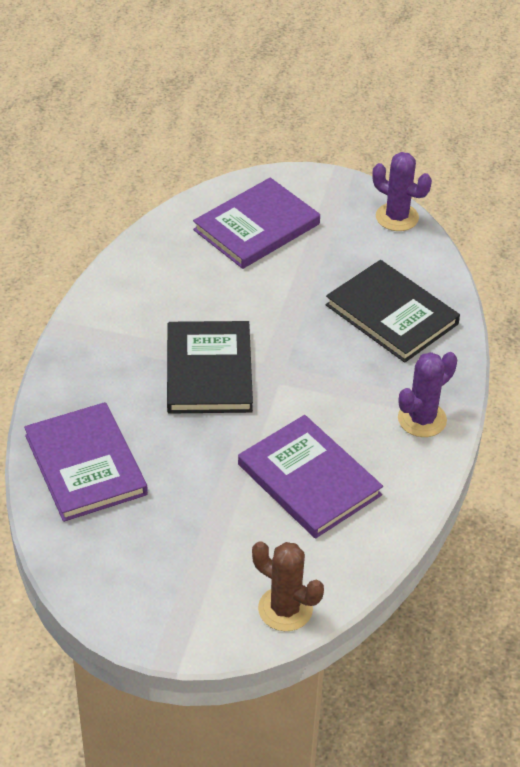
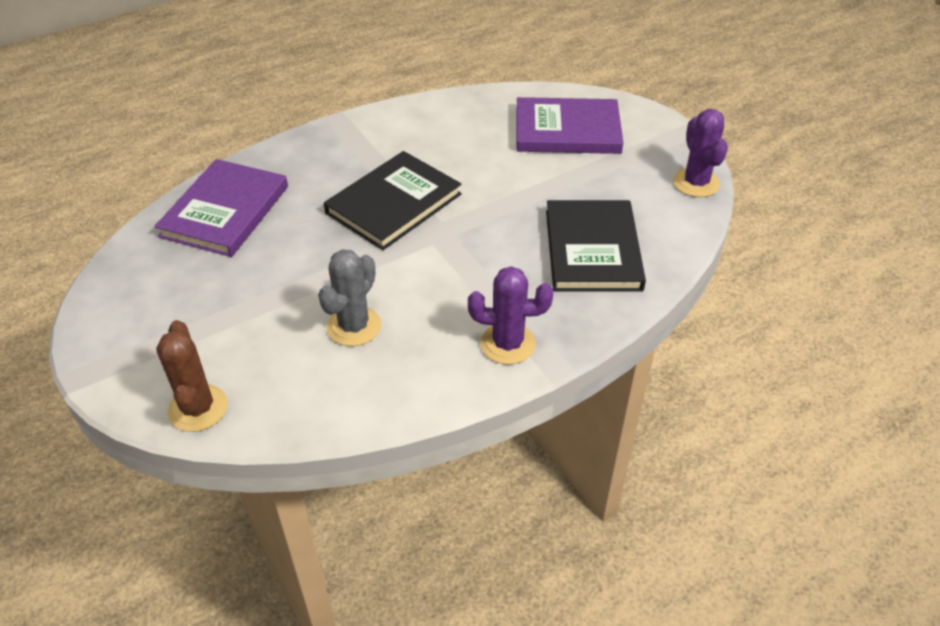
camera: 45 degrees right, 0 degrees up
purple book [238,415,383,539] -> grey cactus [318,249,381,346]

